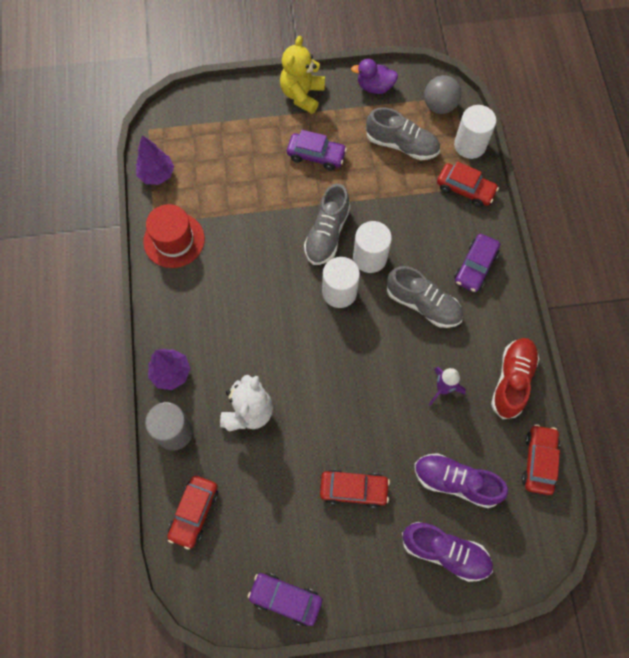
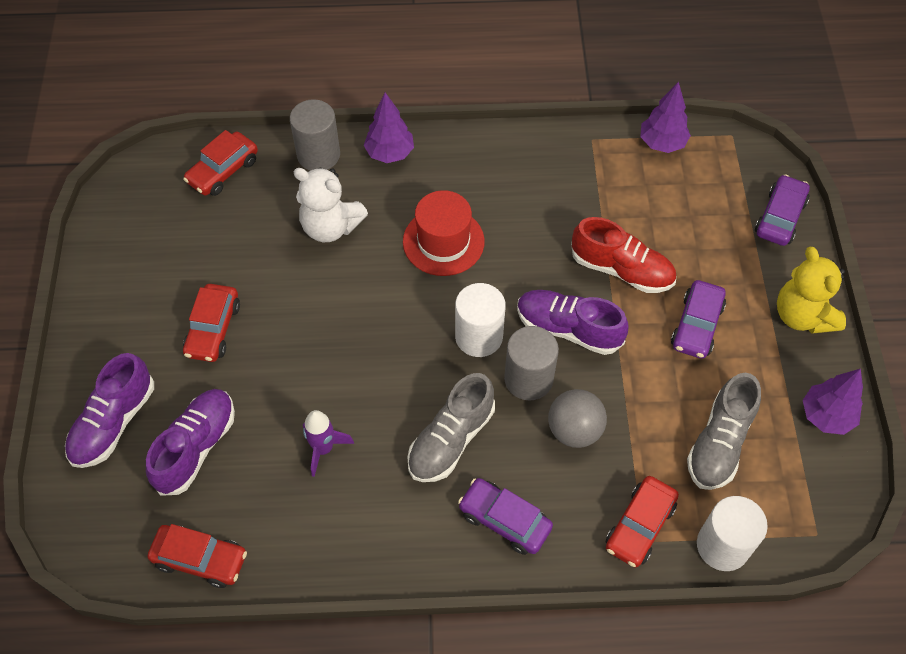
camera: 95 degrees right, 10 degrees down
red hat [143,204,205,268] -> red hat moved to [403,190,485,276]
red car [167,476,218,550] -> red car turned 75 degrees counterclockwise [183,130,258,196]
purple car [248,573,322,626] -> purple car moved to [755,174,810,246]
yellow teddy bear [280,36,325,114] -> yellow teddy bear turned 135 degrees counterclockwise [777,247,846,334]
grey shoe [304,184,350,265] -> purple shoe [517,290,629,355]
purple duck [351,59,398,94] -> purple tree [803,369,863,435]
white cylinder [353,221,392,273] -> grey cylinder [504,326,559,401]
grey ball [424,75,461,114] -> grey ball moved to [548,389,607,448]
red shoe [491,338,539,419] -> red shoe moved to [571,217,676,293]

